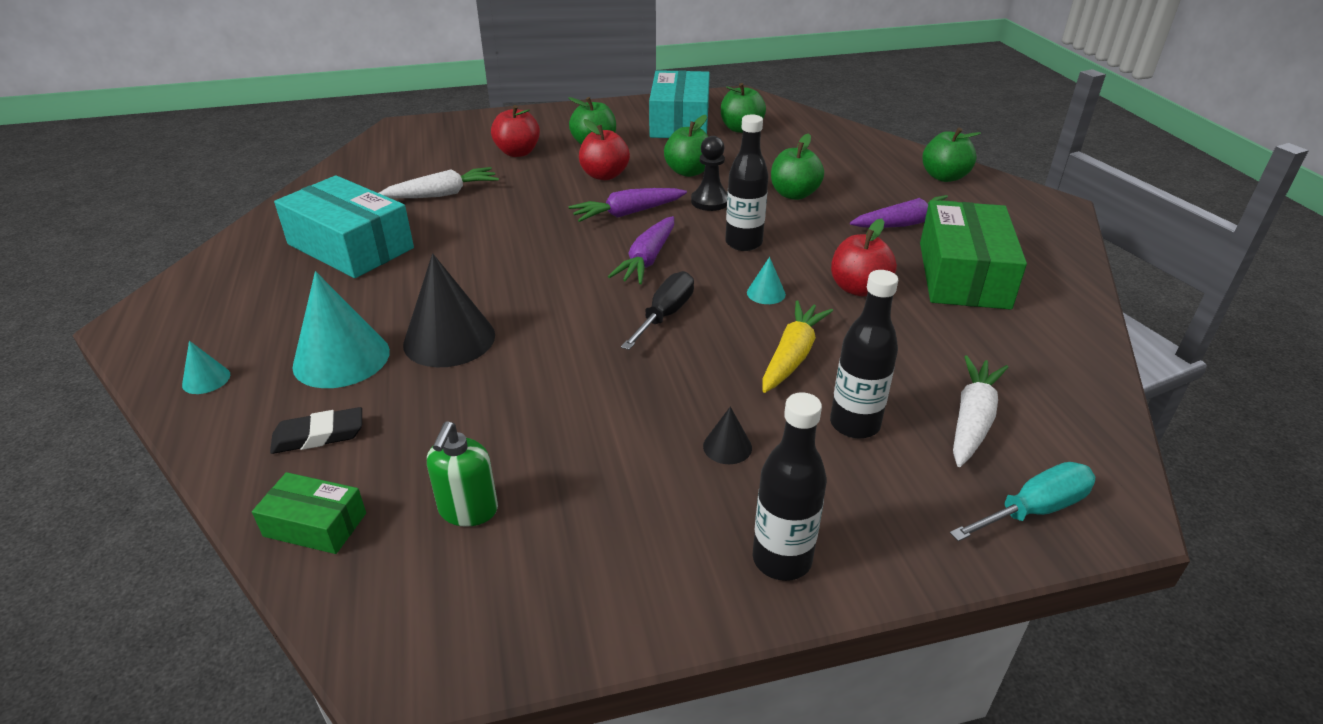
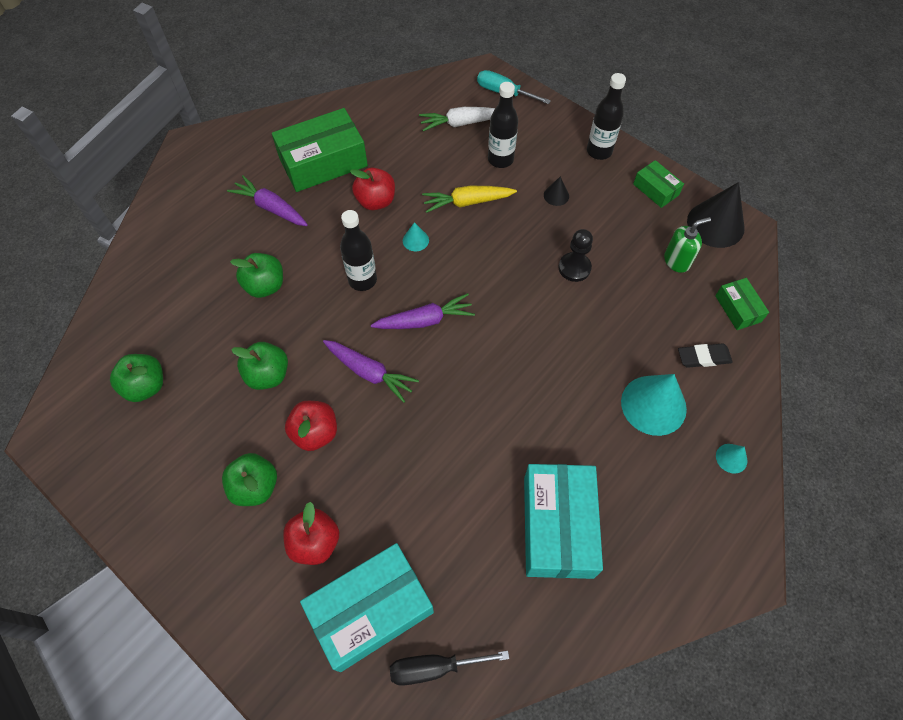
camera: 125 degrees left, 25 degrees up
black eraser [270,407,362,454] -> black eraser turned 45 degrees counterclockwise [678,343,733,368]
white carrot [379,167,499,198] -> none
black cone [403,253,495,367] -> black cone moved to [687,182,745,248]
black screwdriver [621,271,694,350] -> black screwdriver moved to [390,651,509,686]
turquoise box [649,70,710,138] -> turquoise box moved to [300,543,434,672]
black pawn [691,136,728,211] -> black pawn moved to [559,229,593,282]
green apple [922,128,981,182] -> none
none -> green box [633,160,684,208]

